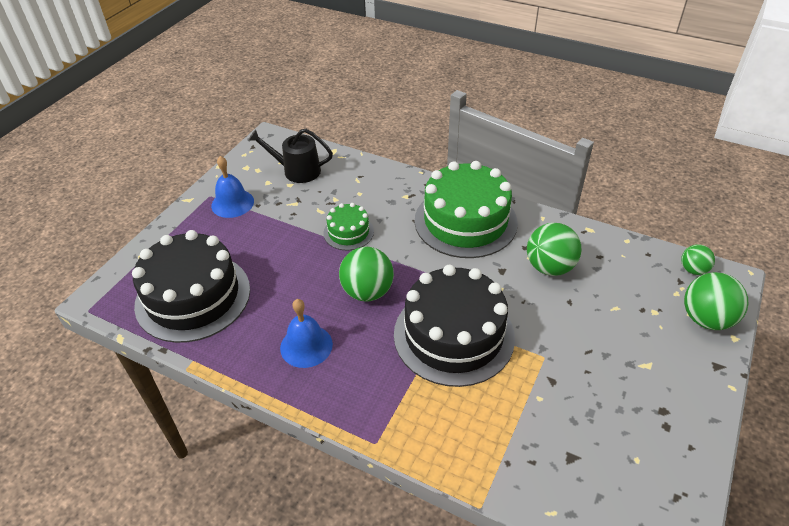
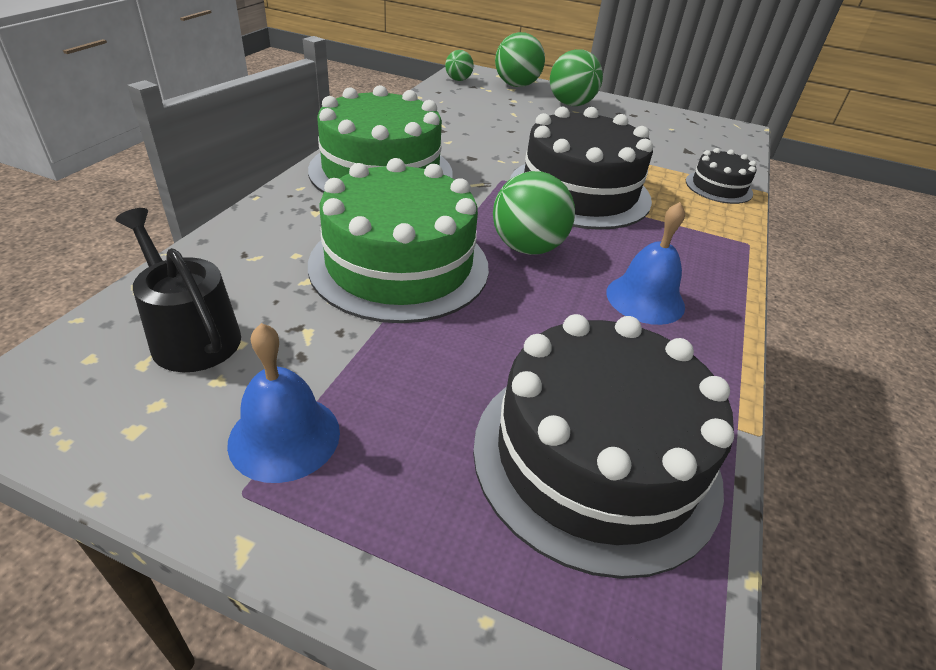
camera: 100 degrees left, 5 degrees down
black watering can [248,129,333,183] -> black watering can turned 135 degrees clockwise [115,208,241,372]
green cake [323,203,374,250] -> green cake [308,158,489,323], size x2.05
green ball [527,223,582,276] -> green ball moved to [550,49,603,106]
none -> black cake [686,148,757,204]

